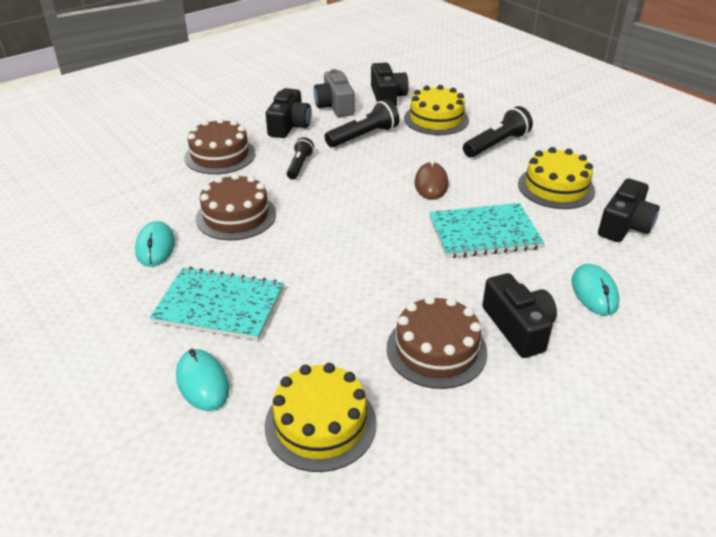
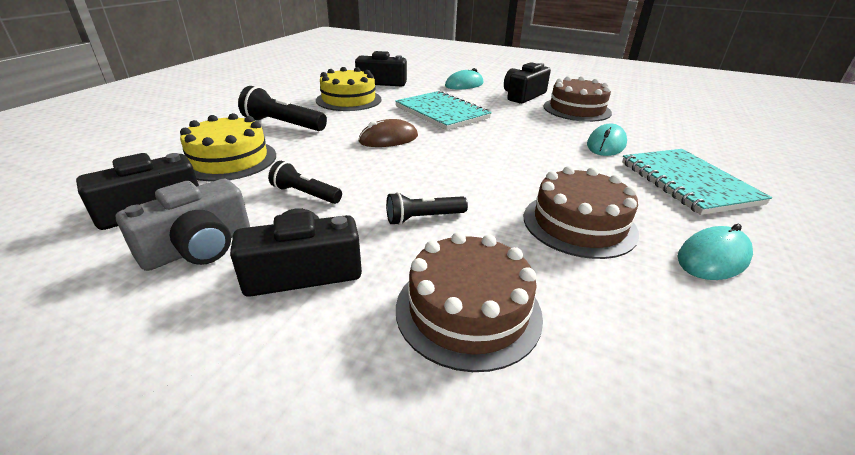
camera: 120 degrees left, 5 degrees down
turquoise mouse [176,349,230,411] -> turquoise mouse moved to [587,123,627,156]
yellow cake [265,363,377,472] -> none
black flashlight [325,100,399,147] -> black flashlight [268,161,342,204], size x0.63

